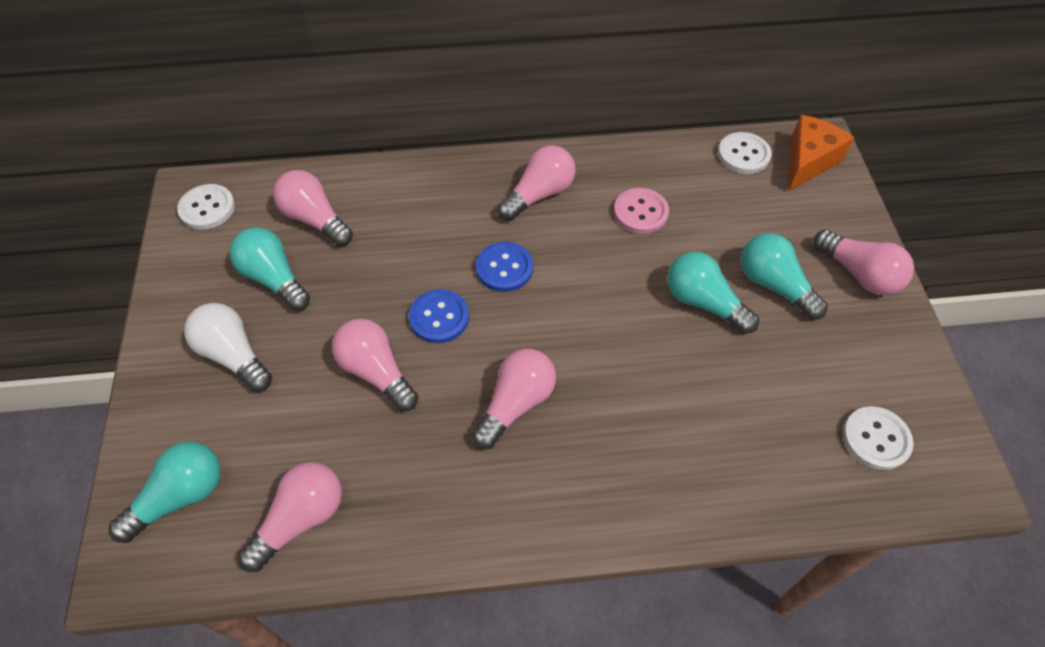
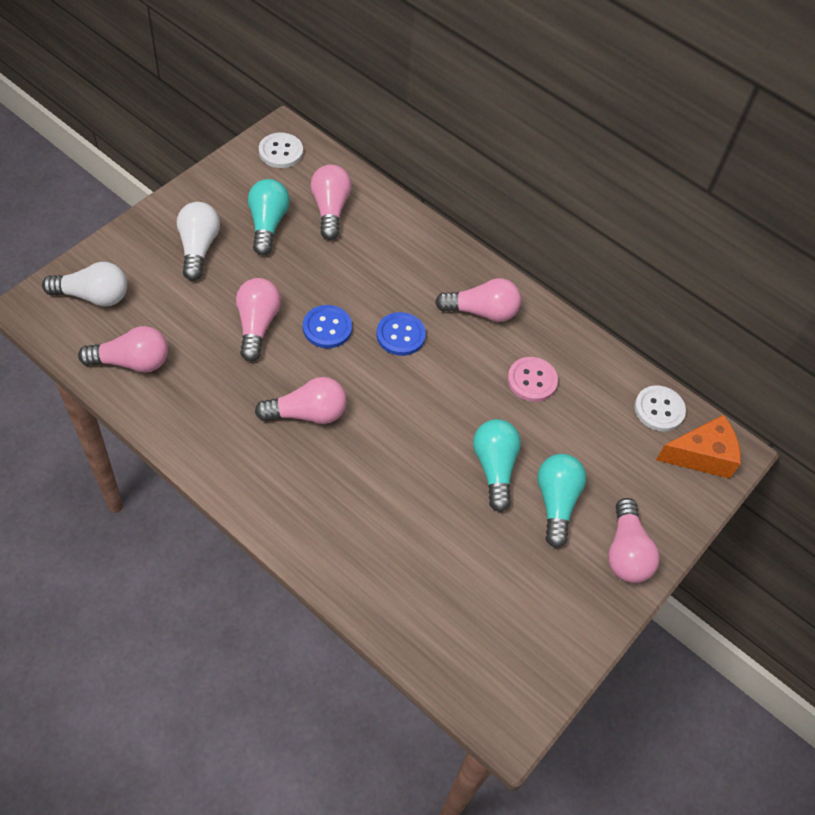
camera: 40 degrees right, 0 degrees up
turquoise light bulb [109,441,221,543] -> white light bulb [42,262,127,307]
white button [843,406,914,470] -> none

